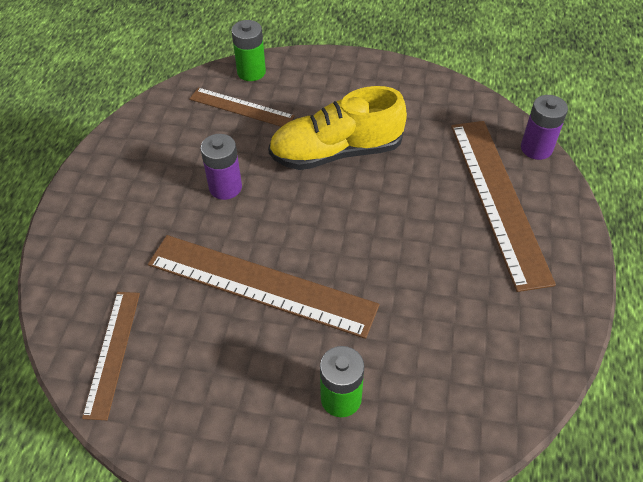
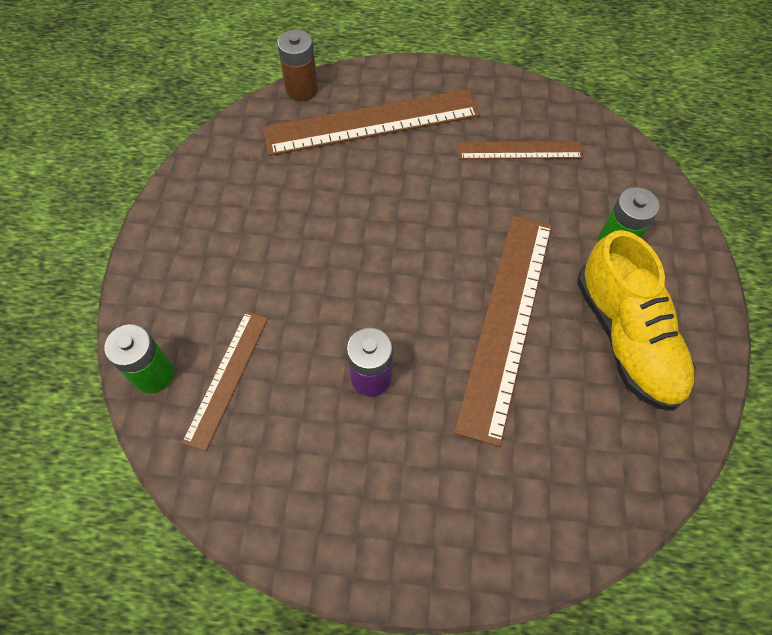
camera: 95 degrees left, 10 degrees up
brown ruler [82,292,140,420] -> brown ruler moved to [458,141,583,159]
yellow shoe [268,86,407,170] -> yellow shoe moved to [577,230,695,411]
purple battery [521,95,568,160] -> brown battery [277,30,318,101]

